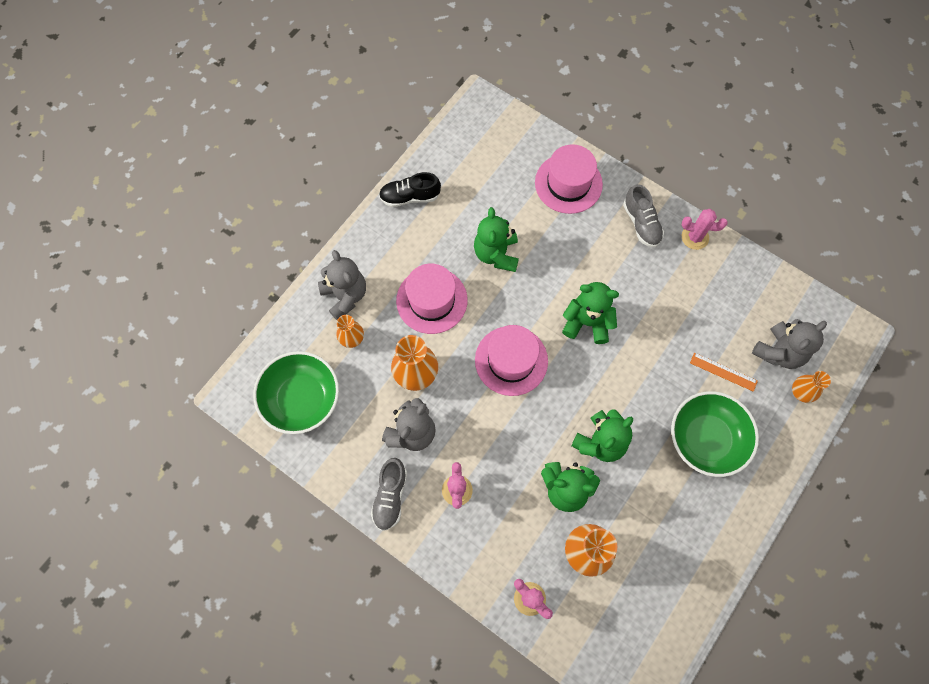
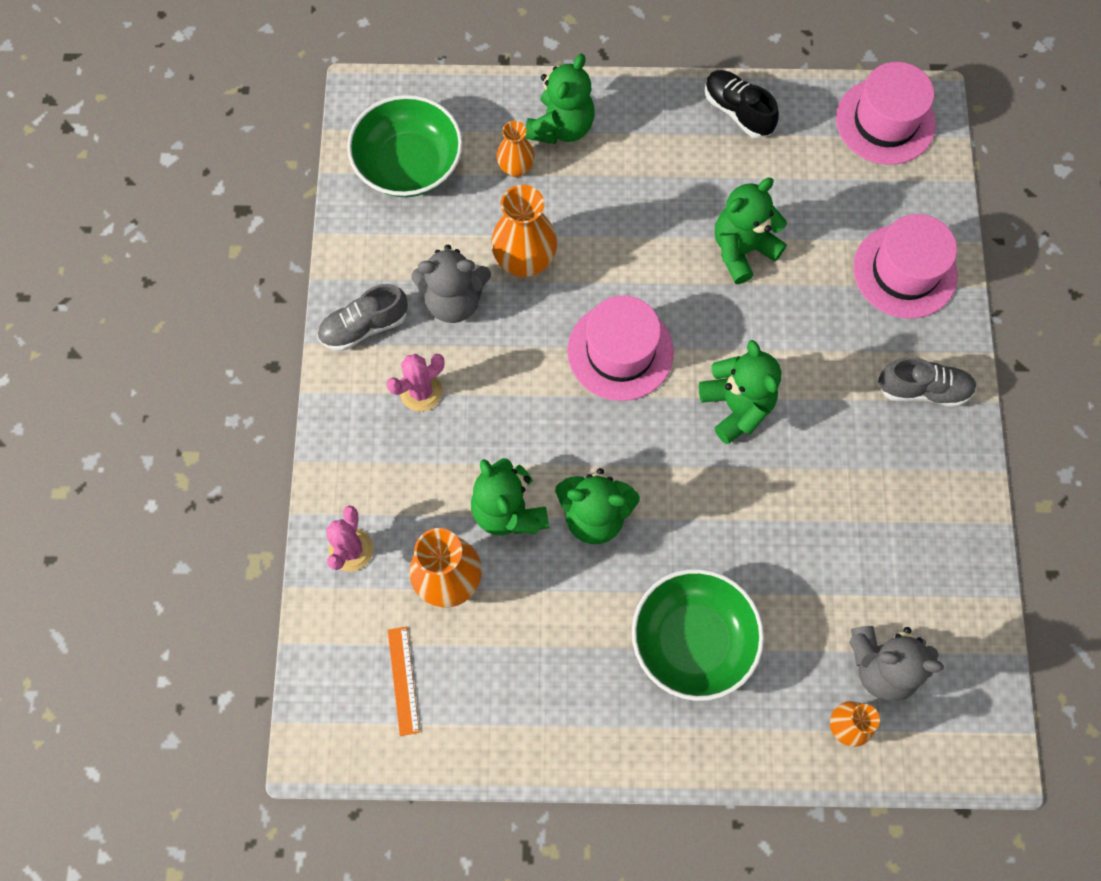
camera: 55 degrees right, 0 degrees up
grey teddy bear [318,250,366,320] -> green teddy bear [525,54,595,144]
pink hat [396,264,468,334] -> pink hat moved to [836,62,936,165]
grey shoe [623,184,664,247] -> grey shoe turned 120 degrees counterclockwise [878,357,977,407]
pink cactus [682,209,728,250] -> none
orange ruler [690,353,758,392] -> orange ruler moved to [388,627,420,736]

